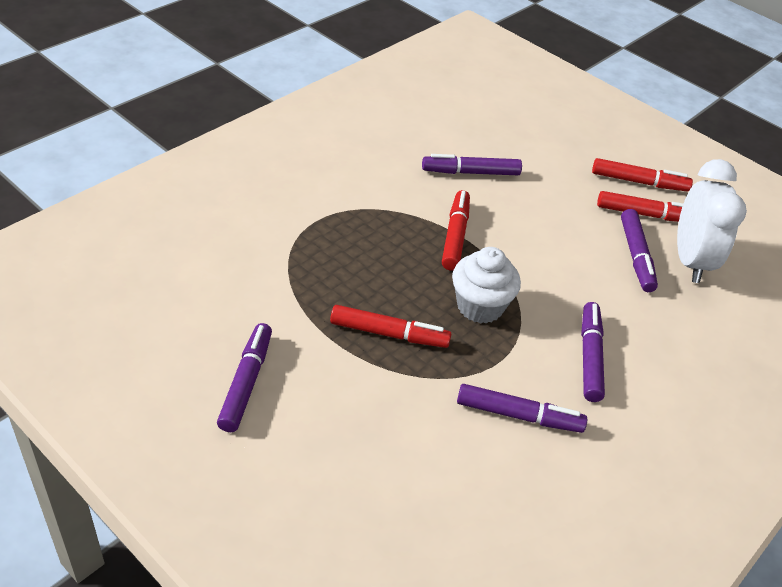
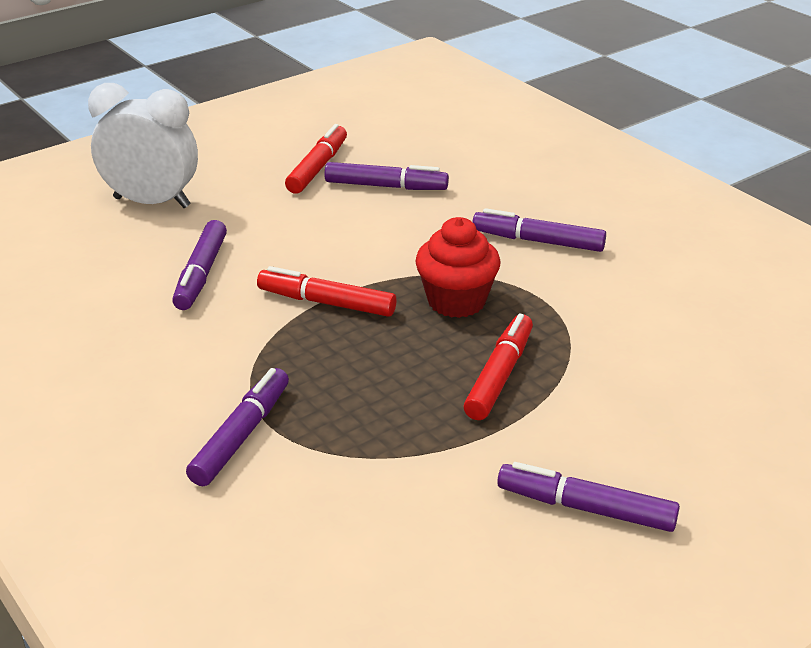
camera: 75 degrees left, 10 degrees down
white cupcake [452,247,521,324] -> red cupcake [415,217,501,318]
purple marker [457,384,587,433] -> purple marker moved to [186,368,289,486]
red marker [592,158,693,192] -> none
white clock [677,159,747,283] -> white clock moved to [88,83,198,208]

